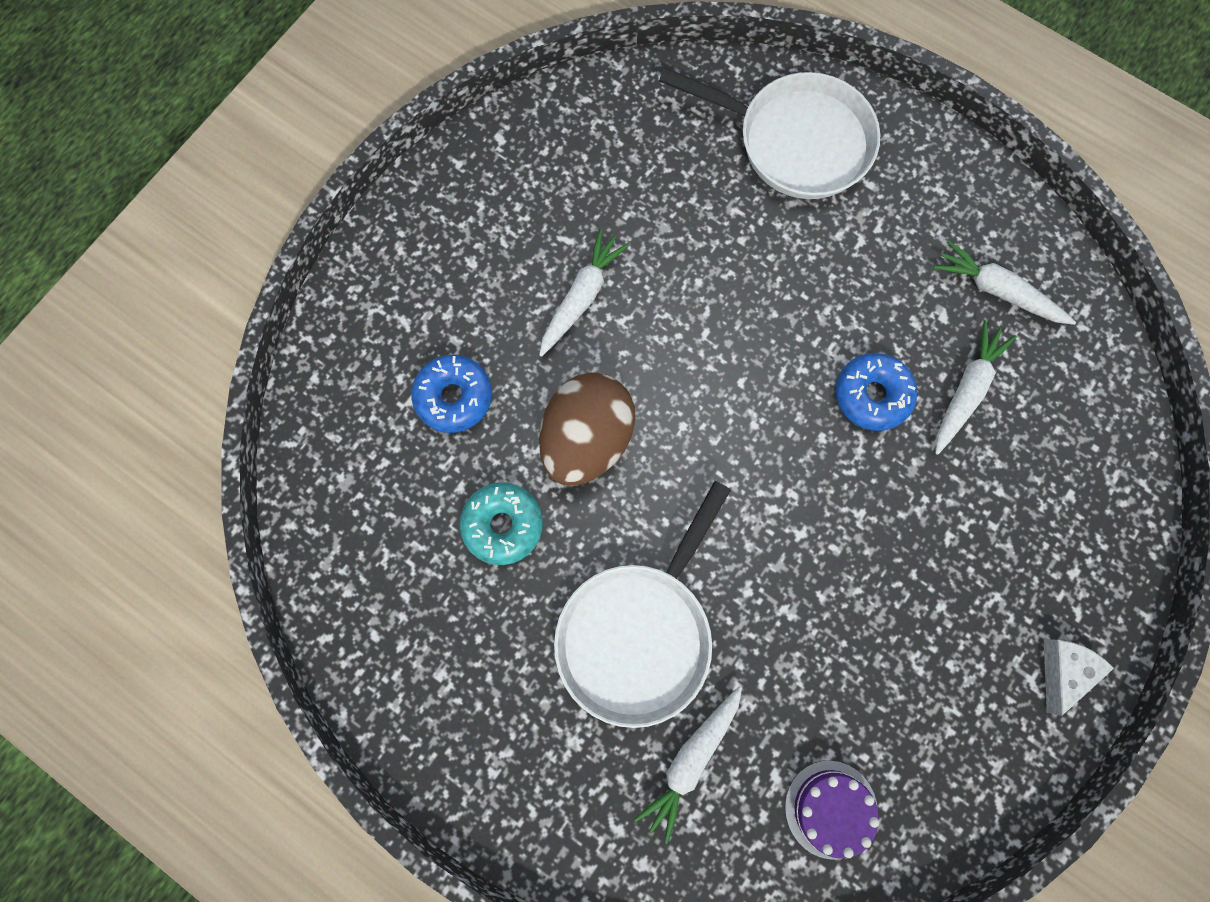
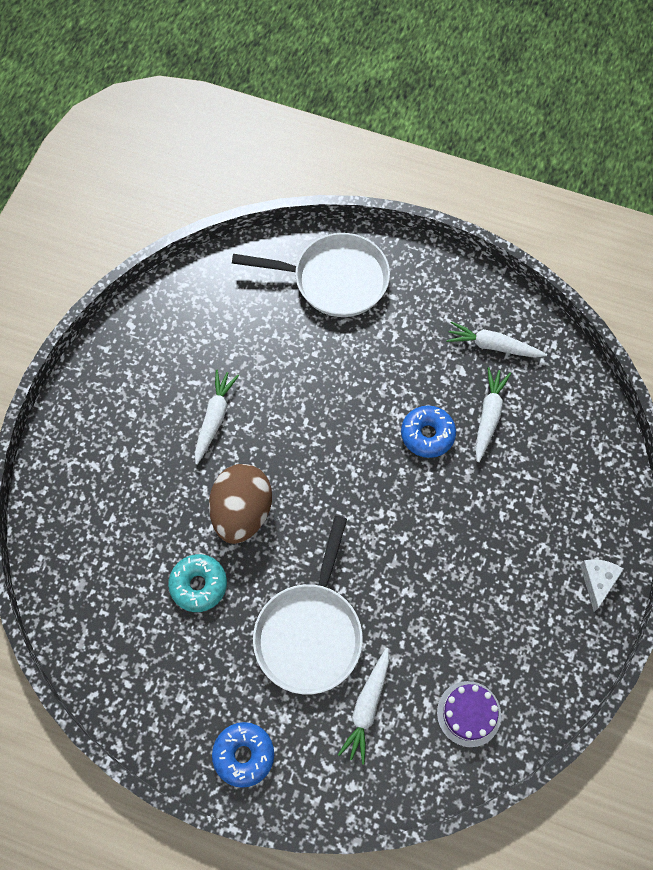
camera: 15 degrees left, 10 degrees down
blue donut [411,355,492,433] -> blue donut moved to [212,722,274,788]

